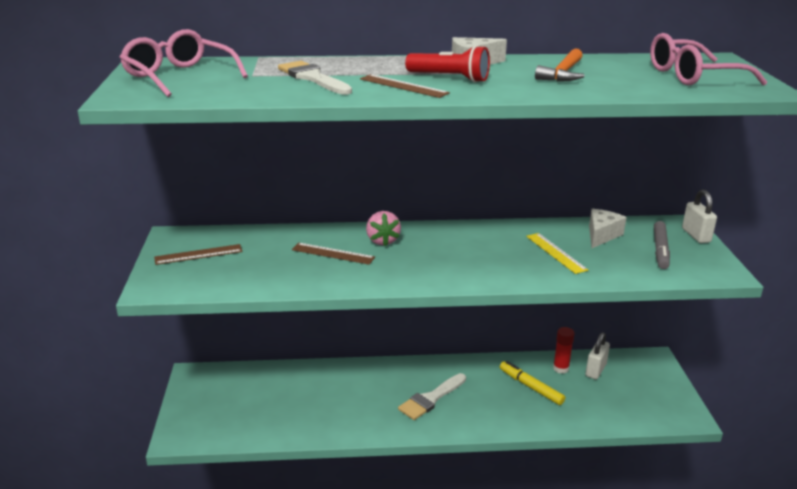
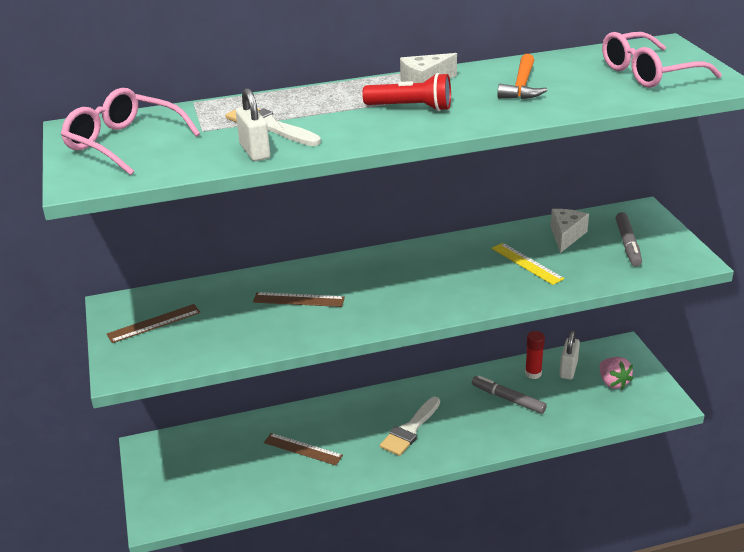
camera: 10 degrees left, 5 degrees up
brown ruler [360,74,450,98] -> brown ruler moved to [264,433,343,465]
pink strawberry [366,211,401,246] -> pink strawberry moved to [600,357,633,389]
yellow marker [500,361,565,405] -> grey marker [472,376,547,414]
white padlock [682,190,717,243] -> white padlock moved to [236,88,270,161]

